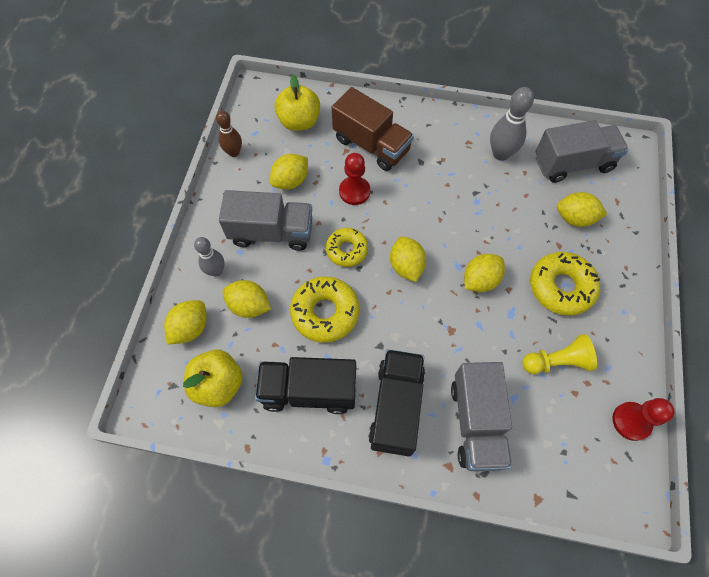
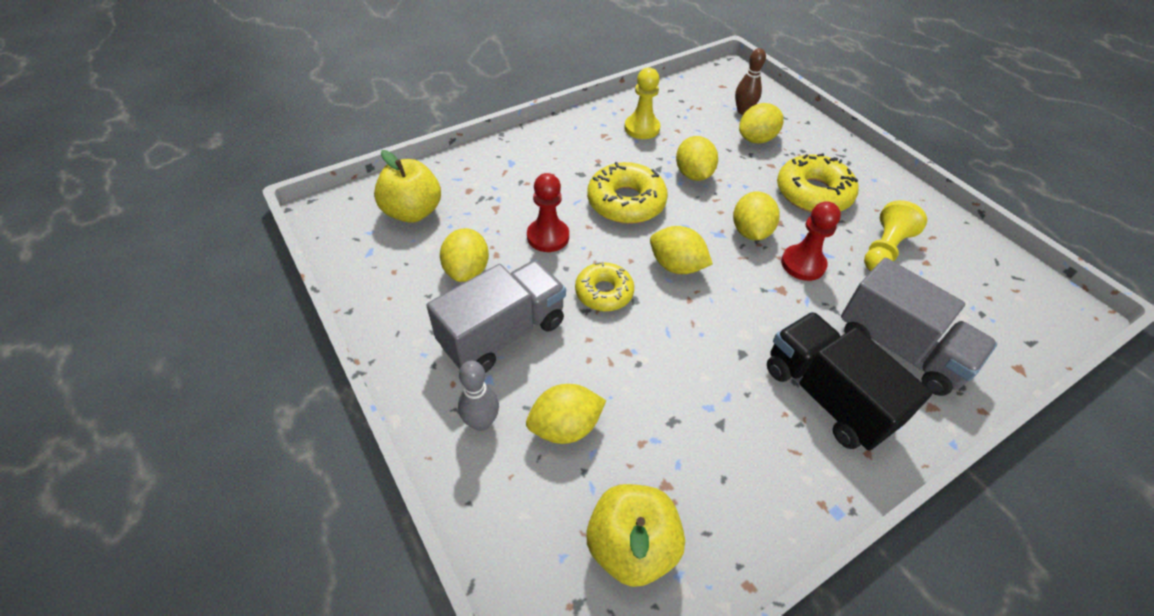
camera: 45 degrees left, 15 degrees down
yellow lemon [164,300,207,345] -> yellow lemon moved to [676,136,718,181]
brown bowling pin [216,110,242,157] -> brown bowling pin moved to [735,48,766,115]
black truck [255,357,356,414] -> none
yellow donut [290,276,359,343] -> yellow donut moved to [587,162,668,224]
brown truck [332,87,414,171] -> none
grey bowling pin [490,87,534,161] -> yellow pawn [625,67,660,139]
grey truck [535,120,629,183] -> none
red pawn [612,398,675,441] -> red pawn moved to [781,201,841,281]

